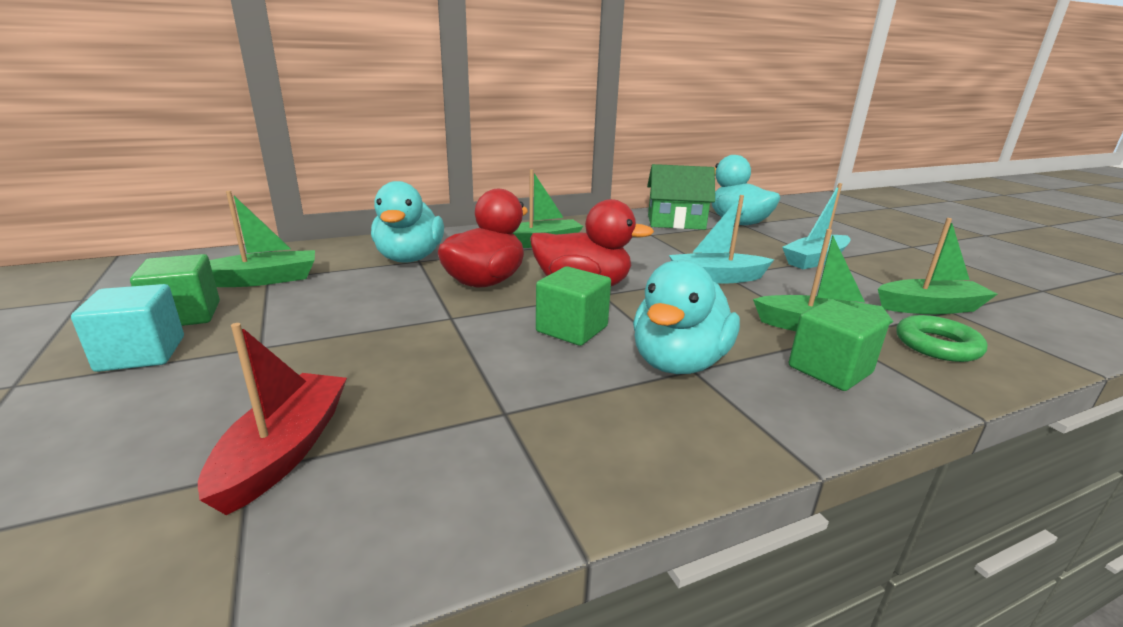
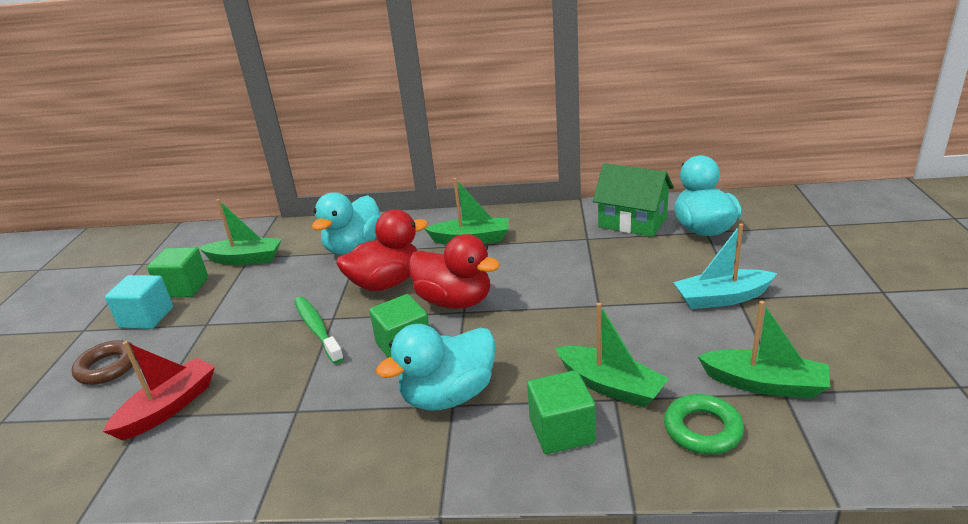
camera: 30 degrees right, 5 degrees up
turquoise boat [669,195,774,284] -> none
none -> brown ring [72,340,137,385]
none -> green toothbrush [294,296,344,364]

